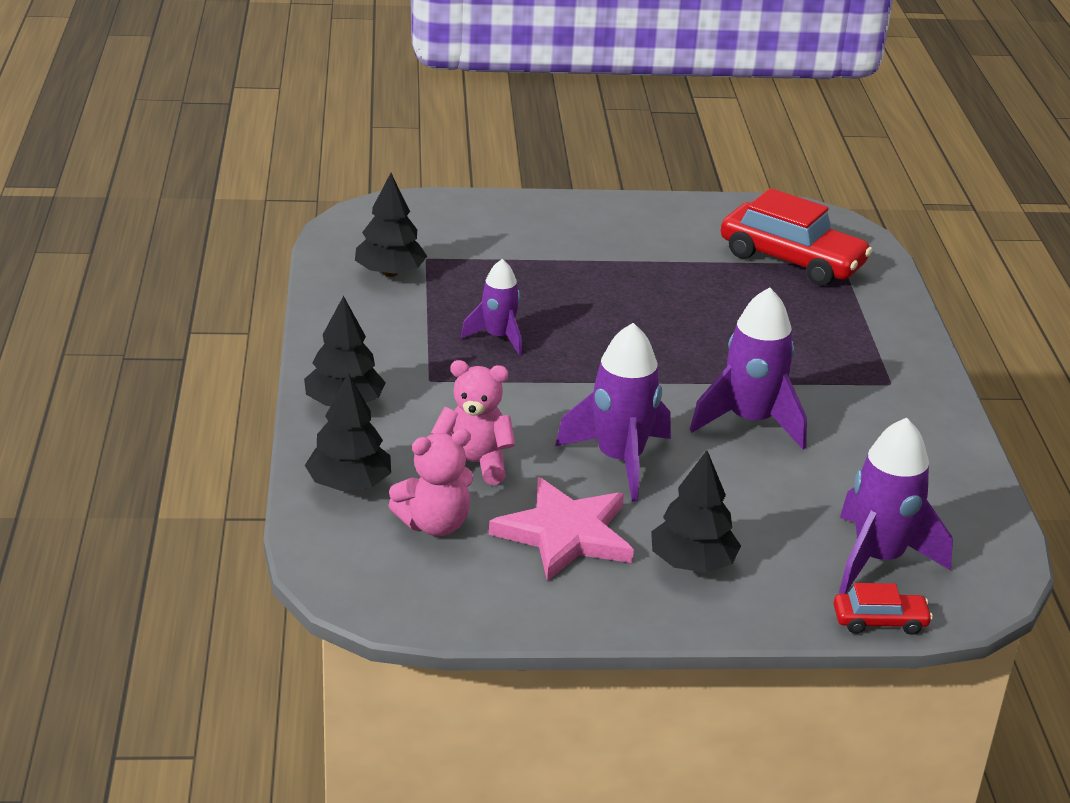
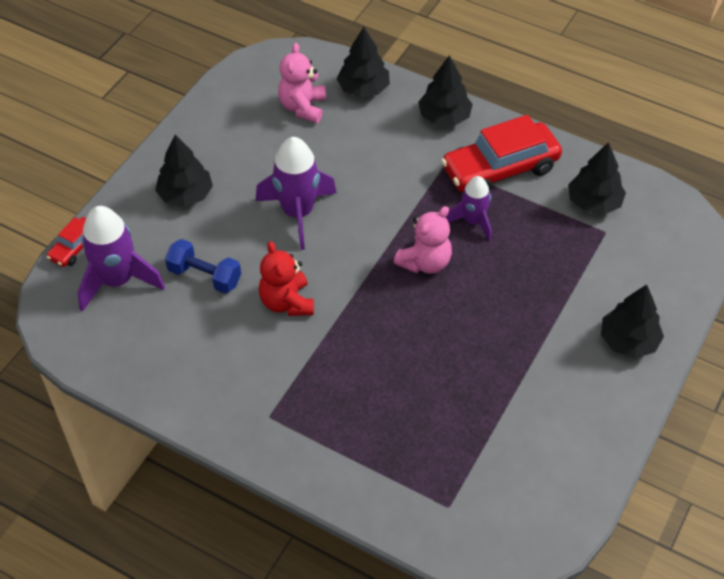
camera: 125 degrees right, 20 degrees up
pink teddy bear [431,360,515,485] -> pink teddy bear moved to [394,206,452,274]
pink star [489,477,634,581] -> none
purple rocket [690,287,807,450] -> red teddy bear [259,241,314,316]
red car [721,188,872,286] -> red car moved to [441,115,562,192]
none -> blue dumbbell [165,239,241,294]
none -> black tree [601,284,664,358]

